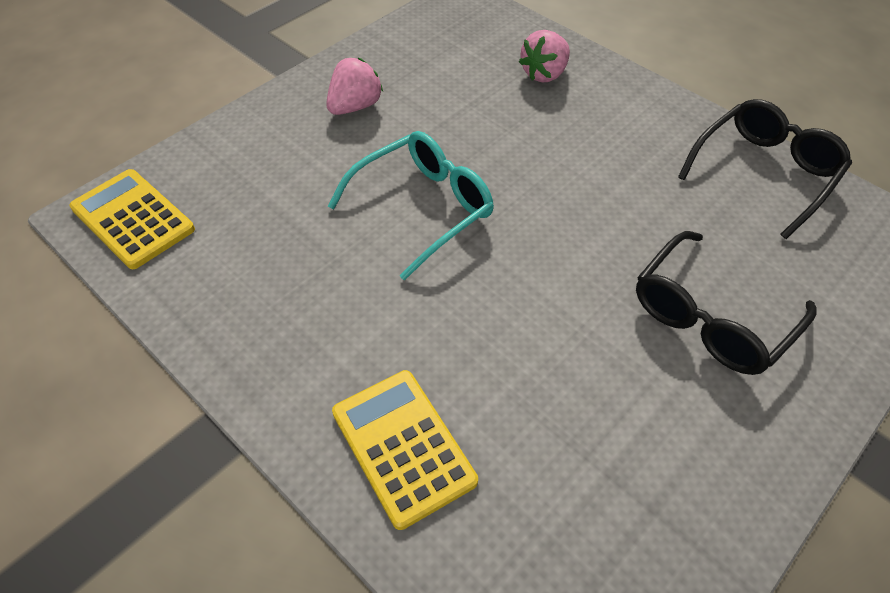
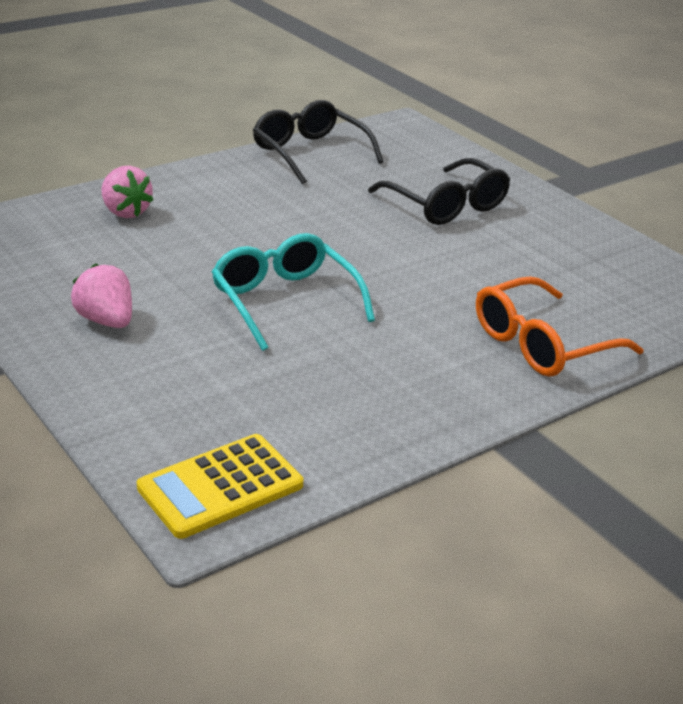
camera: 80 degrees left, 20 degrees down
yellow calculator [332,370,478,530] -> orange glasses [476,276,643,377]

